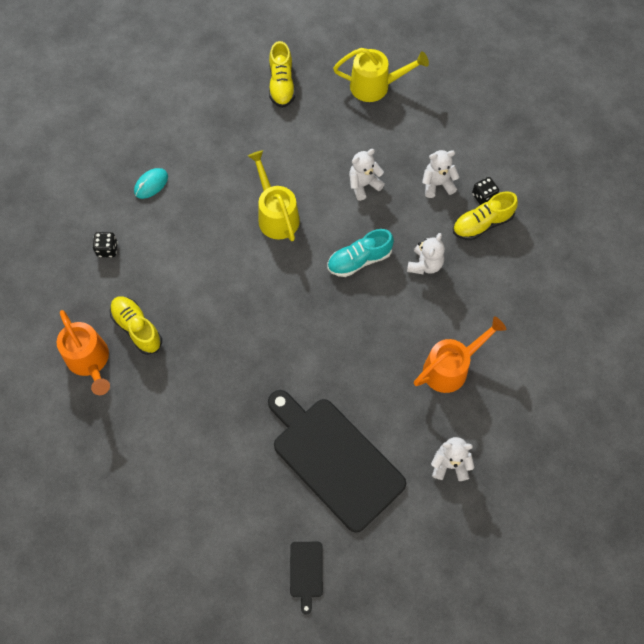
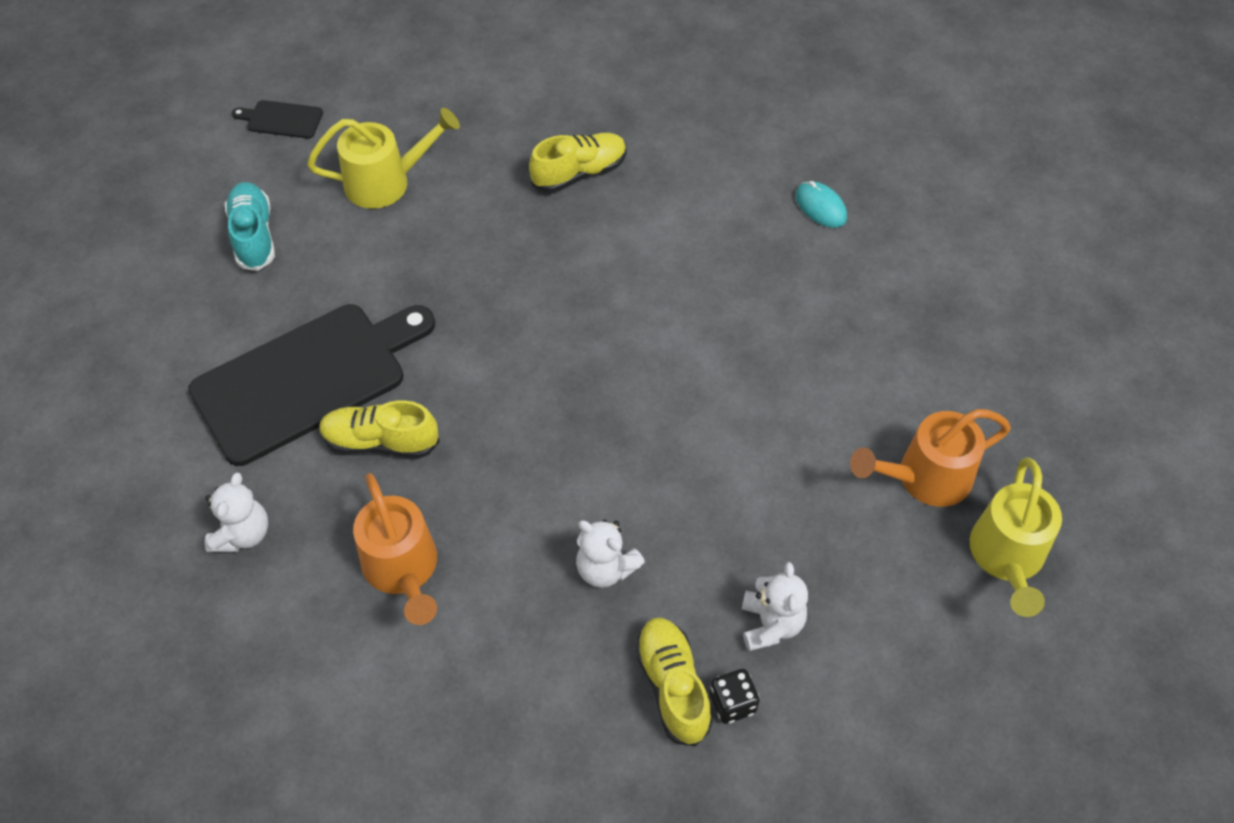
camera: 100 degrees right, 10 degrees down
orange watering can [57,310,110,395] -> orange watering can moved to [850,409,1011,507]
black dice [93,232,118,257] -> none
yellow watering can [248,150,300,241] -> yellow watering can moved to [307,108,460,209]
yellow shoe [269,41,295,108] -> yellow shoe moved to [319,400,440,458]
black cutting board [290,542,323,615] -> black cutting board moved to [232,100,323,139]
turquoise shoe [328,229,394,277] -> turquoise shoe moved to [225,182,275,271]
white teddy bear [349,149,385,201] -> none

